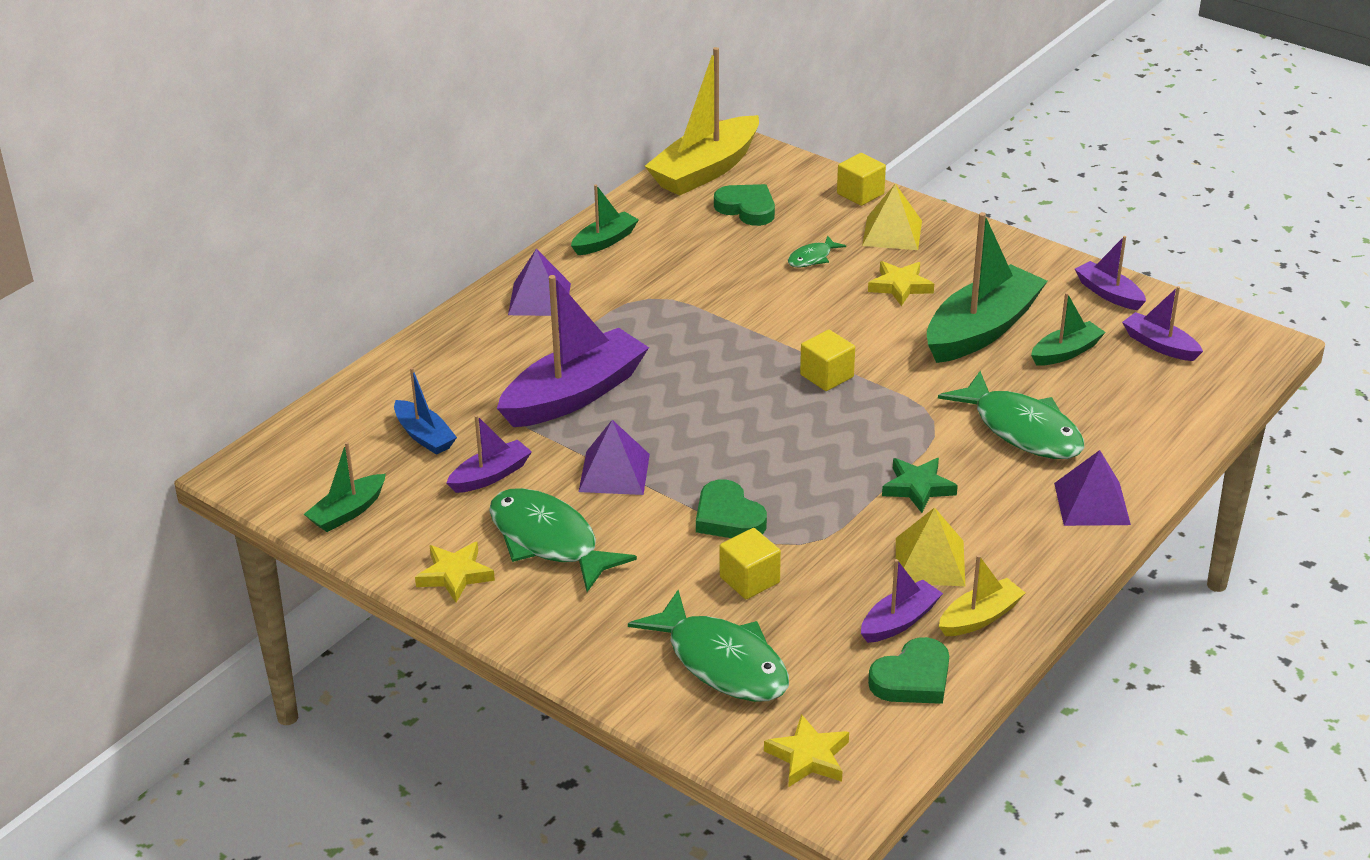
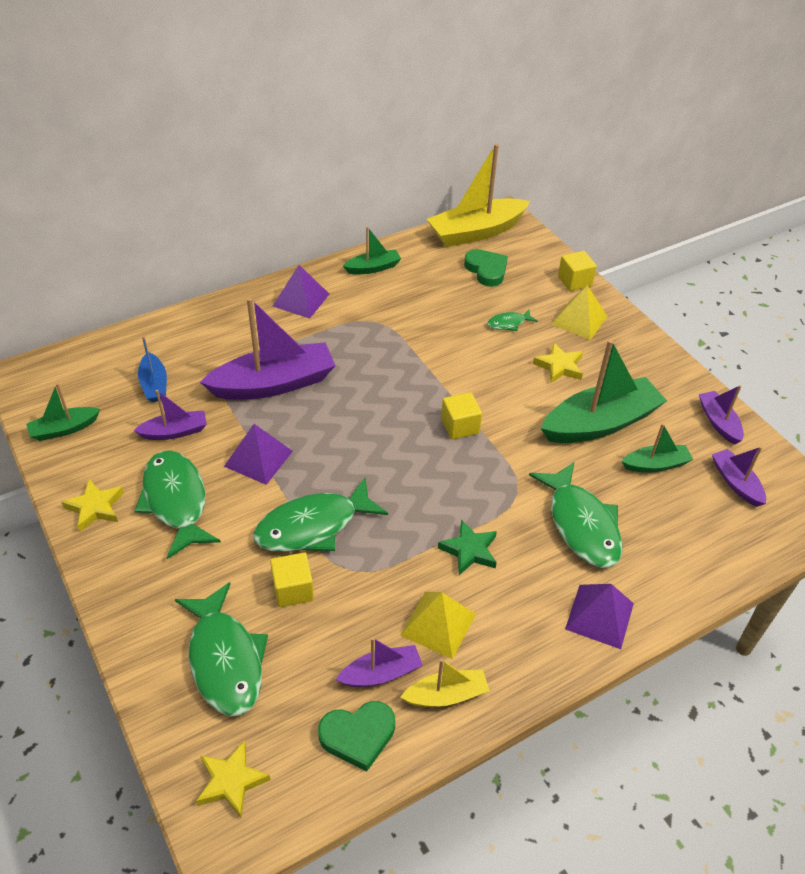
camera: 20 degrees right, 10 degrees up
green heart [696,479,767,538] -> green fish [253,478,388,552]

